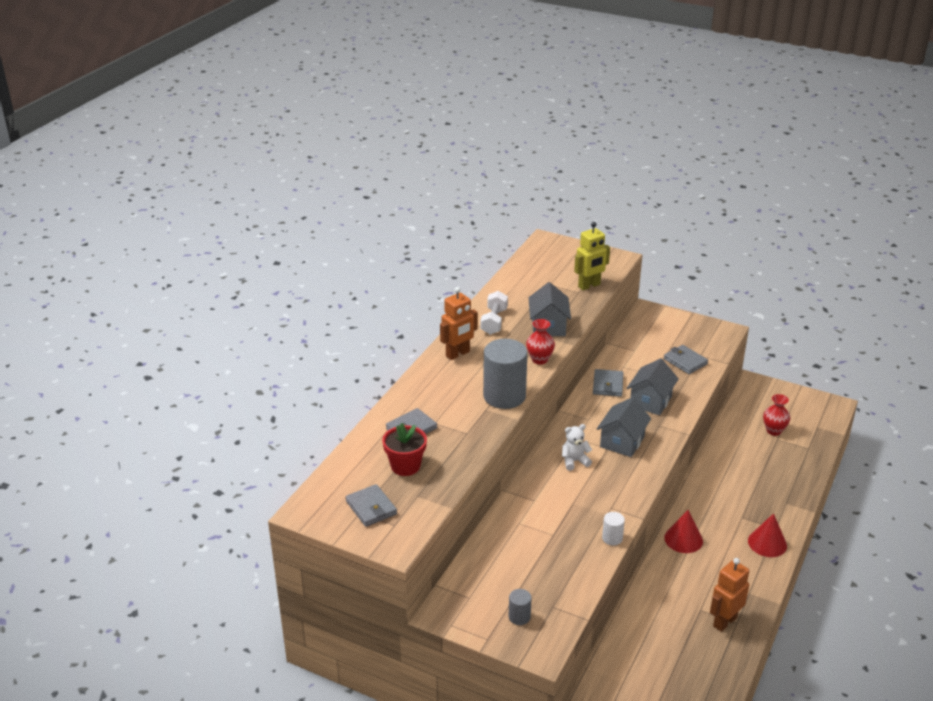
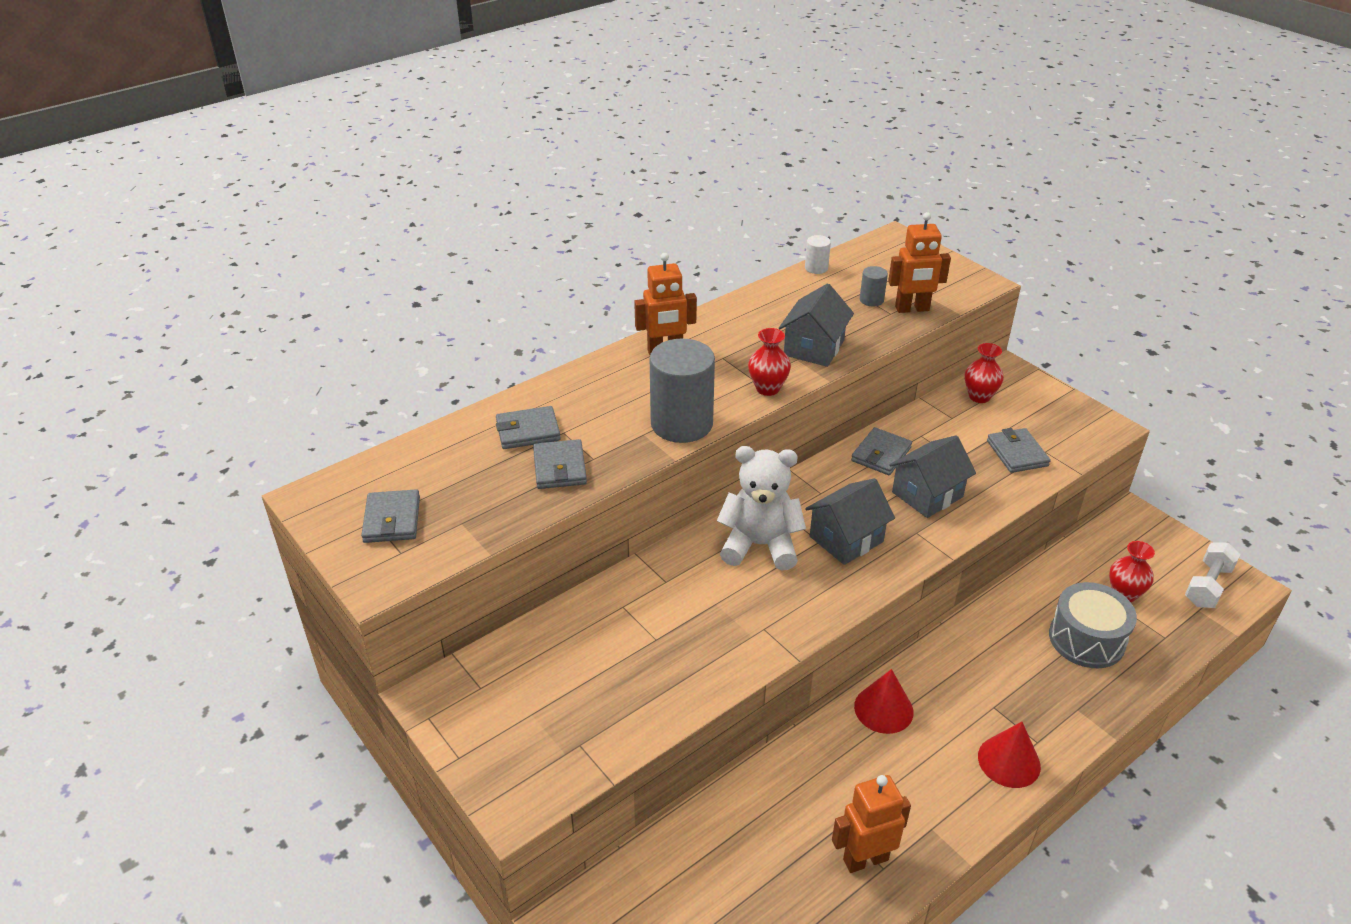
camera: 25 degrees right, 5 degrees up
red flower pot [382,423,427,476] -> none
white dumbbell [481,291,508,335] -> white dumbbell moved to [1185,543,1240,608]
grey cylinder [509,589,532,625] -> grey cylinder moved to [860,266,888,307]
white teddy bear [562,424,592,471] -> white teddy bear [717,446,806,570], size x1.84
yellow robot [574,222,610,290] -> orange robot [888,212,951,313]
white cylinder [602,512,625,546] -> white cylinder moved to [805,235,831,274]
none -> grey wallet [533,439,587,489]
none -> red vase [965,343,1004,403]
none -> grey drum [1049,582,1137,668]

